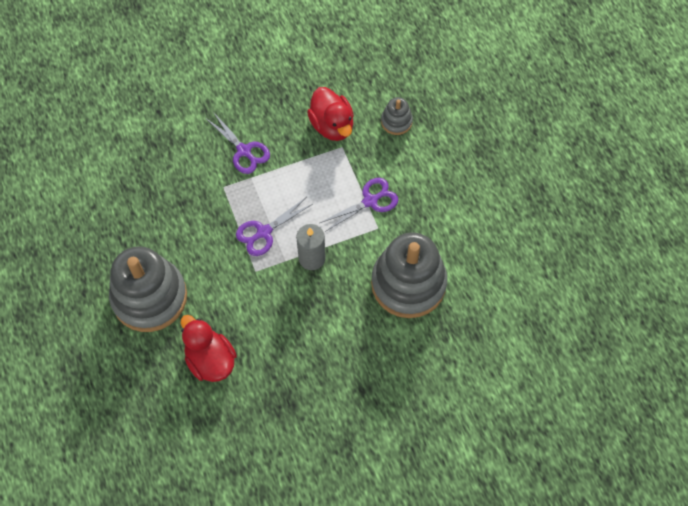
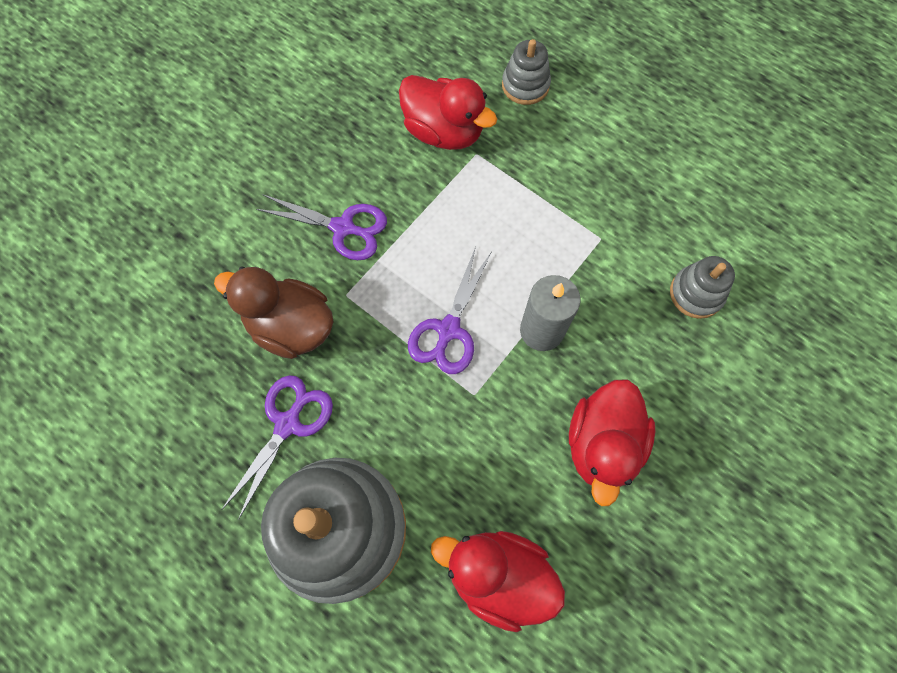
camera: 30 degrees left, 5 degrees up
purple scissors [320,178,398,232] -> purple scissors moved to [221,375,333,520]
grey stacking toy [371,232,447,318] -> grey stacking toy [670,256,735,319], size x0.45
none -> brown duck [214,267,334,359]
none -> red duck [569,379,655,506]

